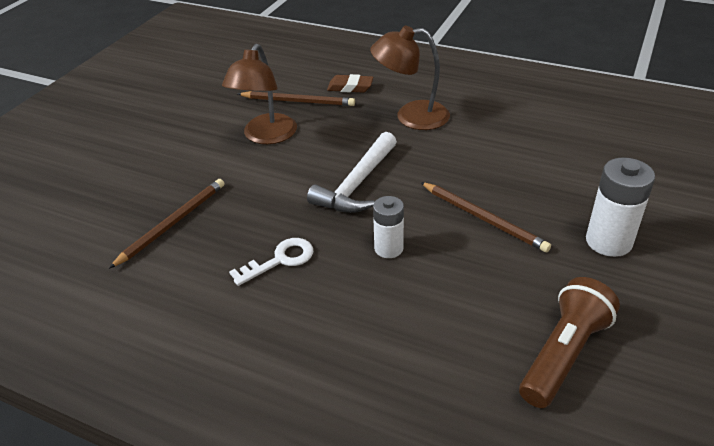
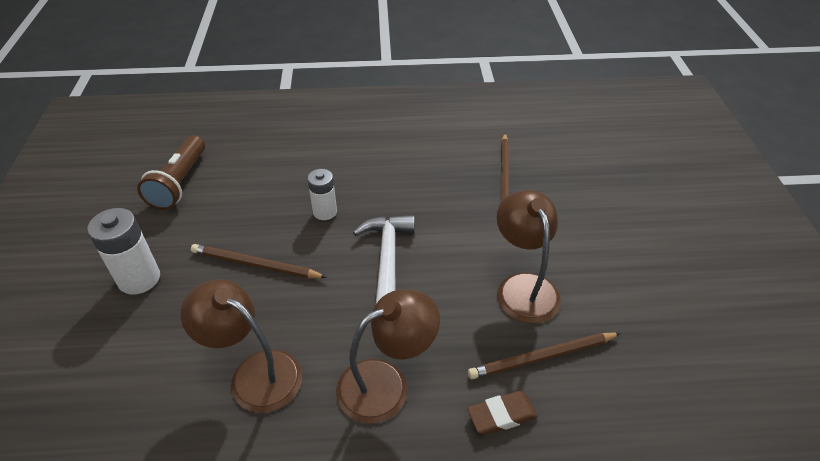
camera: 150 degrees right, 5 degrees up
white key [229,238,314,286] -> none
none -> brown lamp [181,279,302,413]

